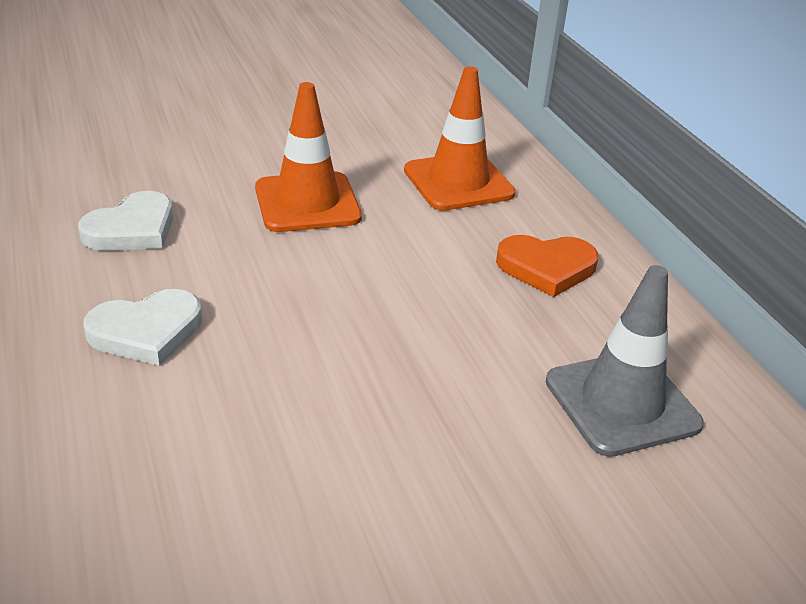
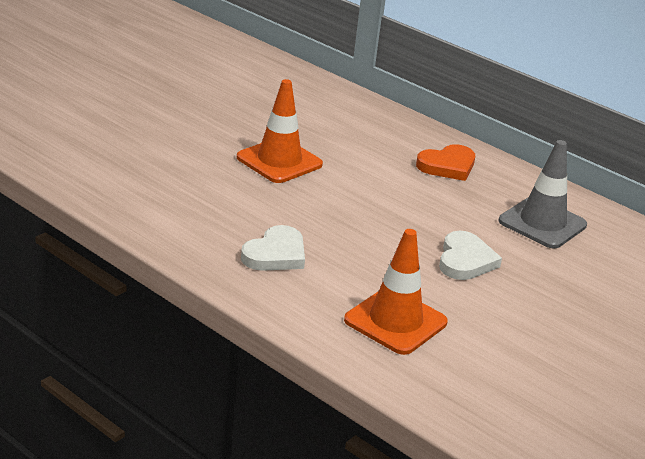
camera: 30 degrees left, 5 degrees down
white heart [78,191,173,251] -> white heart moved to [439,231,502,280]
orange traffic cone [404,66,516,211] -> orange traffic cone moved to [344,229,448,355]

